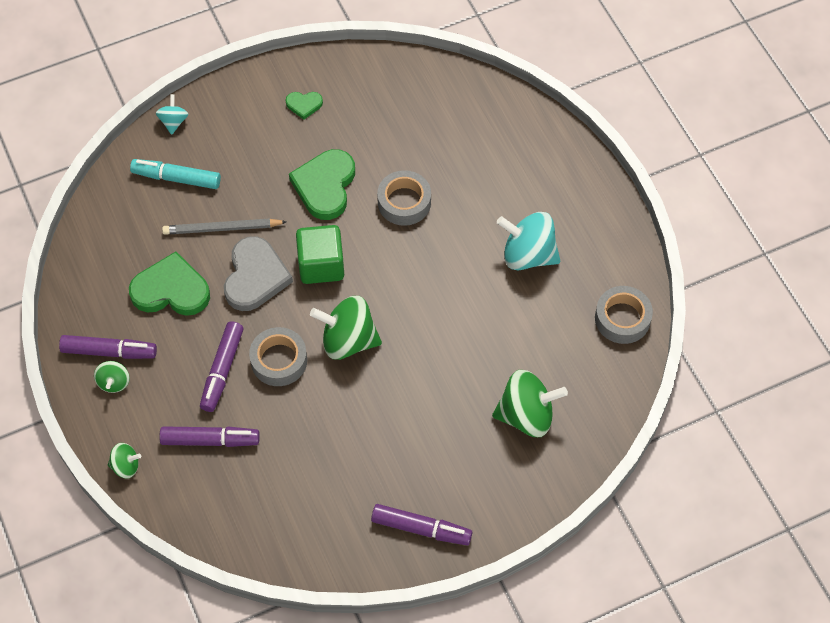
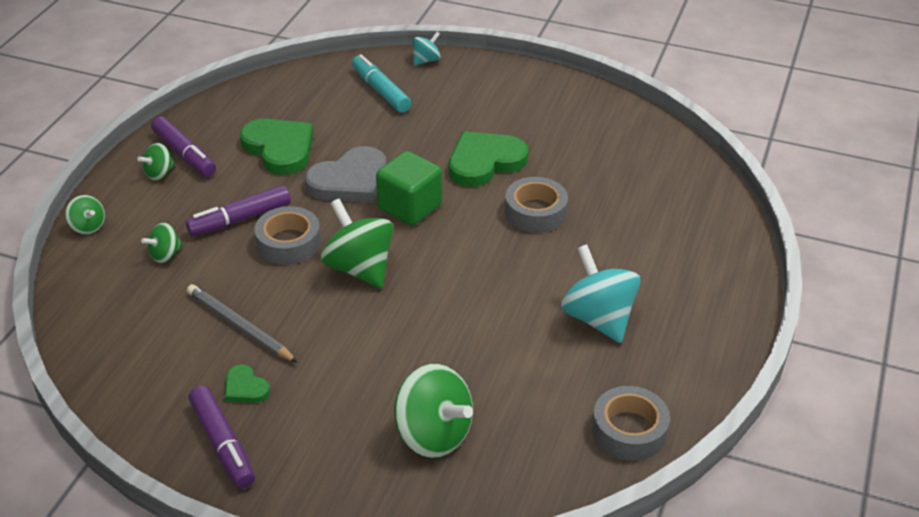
camera: 45 degrees right, 20 degrees down
purple marker [159,426,260,447] -> green spinning top [141,223,183,263]
grey pencil [162,218,287,235] -> grey pencil moved to [187,284,298,363]
green heart [286,92,323,120] -> green heart moved to [225,364,270,403]

